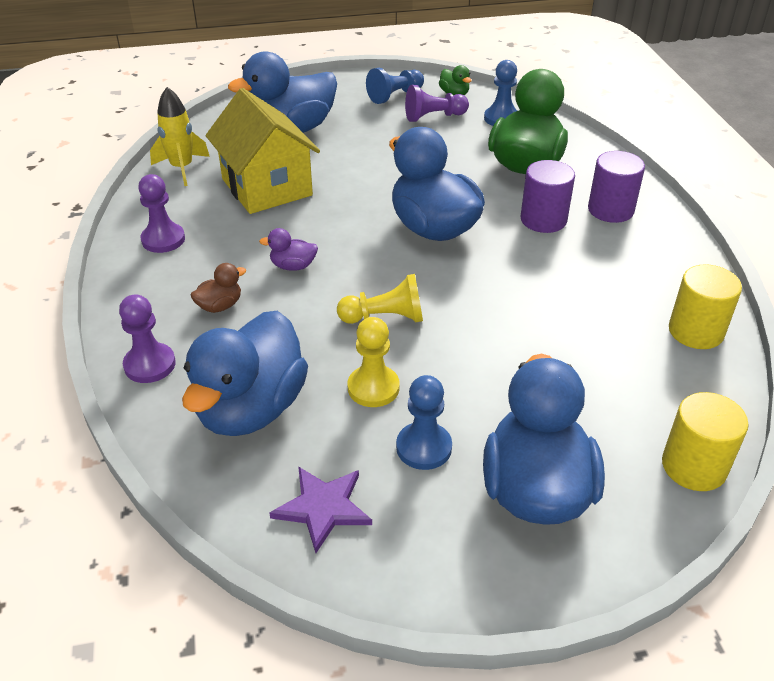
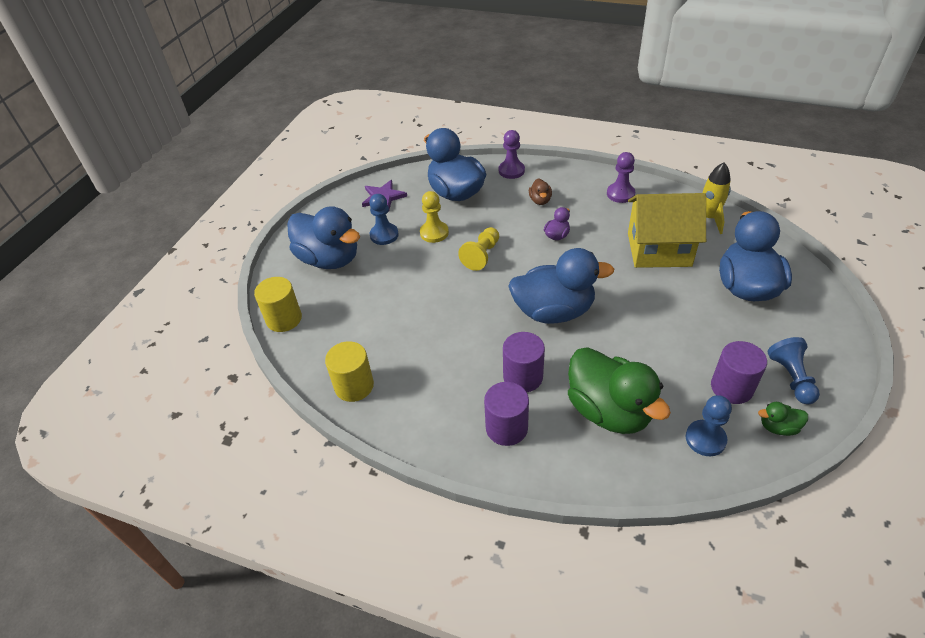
camera: 125 degrees right, 5 degrees up
purple pawn [405,85,469,122] -> purple cylinder [711,341,767,404]

